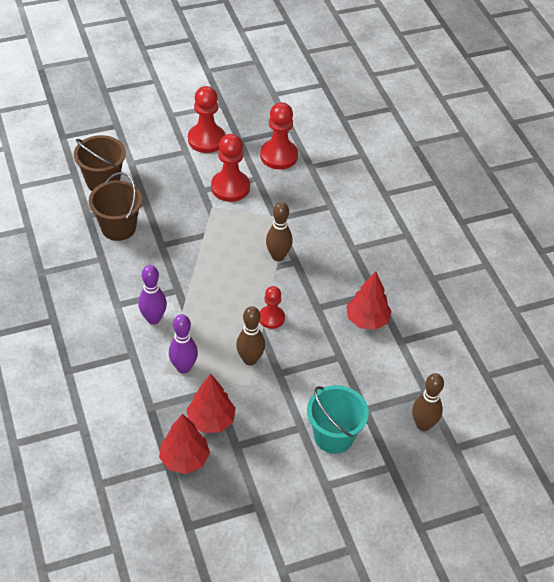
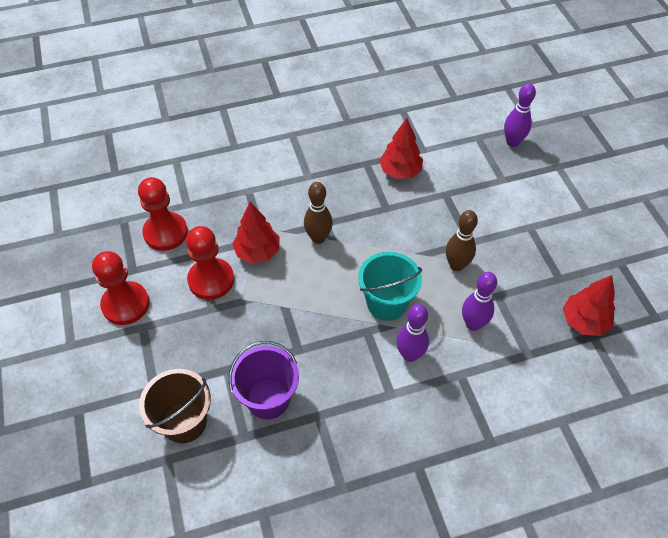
camera: 85 degrees left, 5 degrees up
brown bucket [89,172,143,241] -> purple bucket [229,341,299,419]
red tree [186,374,236,433] -> red tree moved to [232,202,280,264]
red pawn [260,286,285,329] -> none
turquoise bucket [307,385,369,454] -> turquoise bucket moved to [358,252,422,321]
brown bowling pin [412,373,444,431] -> purple bowling pin [504,83,536,147]

